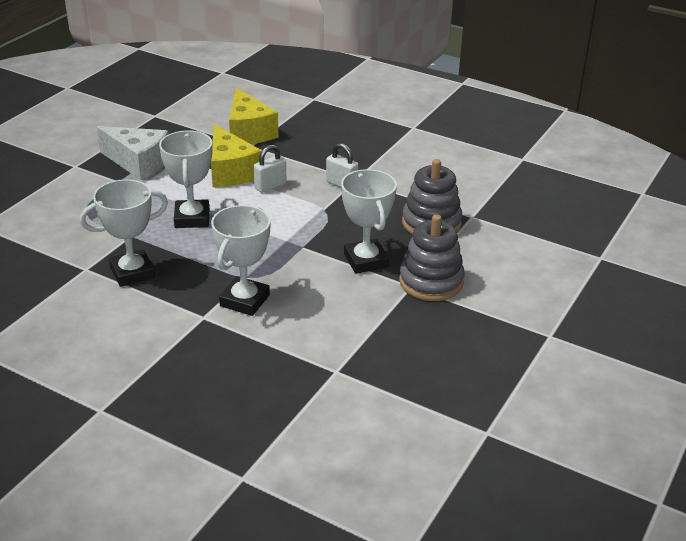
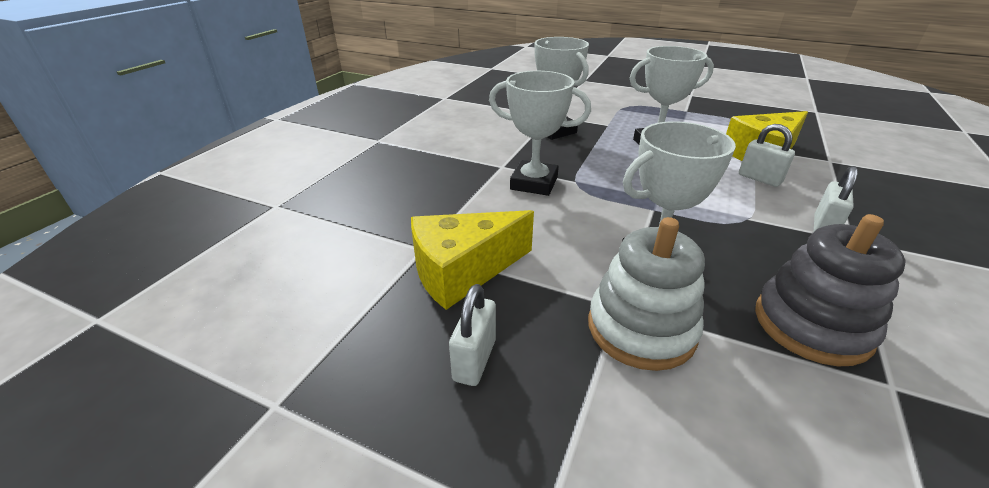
camera: 85 degrees right, 0 degrees up
white cheese [97,126,169,180] -> none
yellow cheese [229,87,278,144] -> yellow cheese moved to [411,210,534,310]
grey stacking toy [399,215,465,301] -> white stacking toy [588,217,705,371]
none -> white padlock [449,284,496,386]

